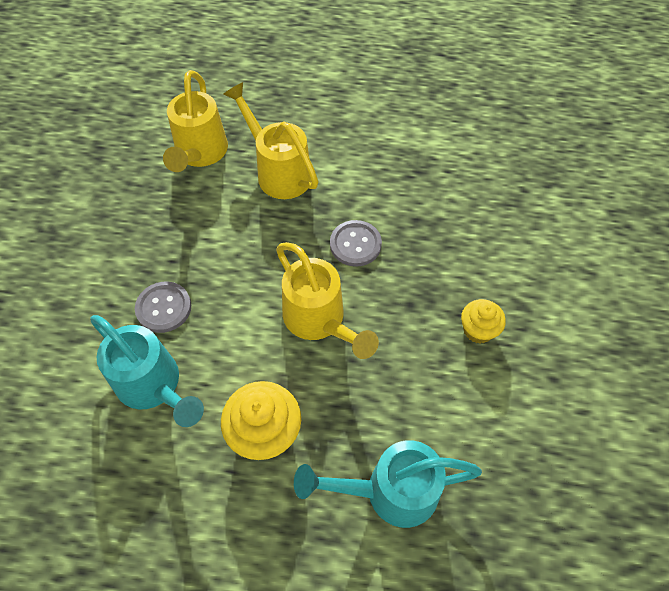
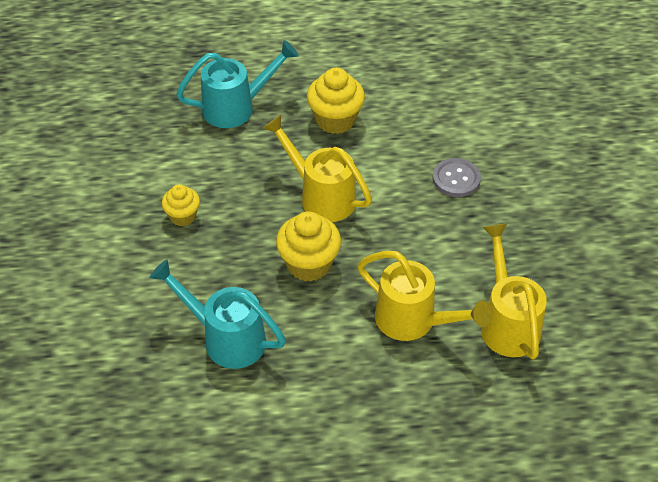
camera: 165 degrees right, 10 degrees down
turquoise watering can [90,315,204,427] -> turquoise watering can moved to [149,259,286,369]
grey button [330,220,382,267] -> yellow cupcake [276,211,341,282]

